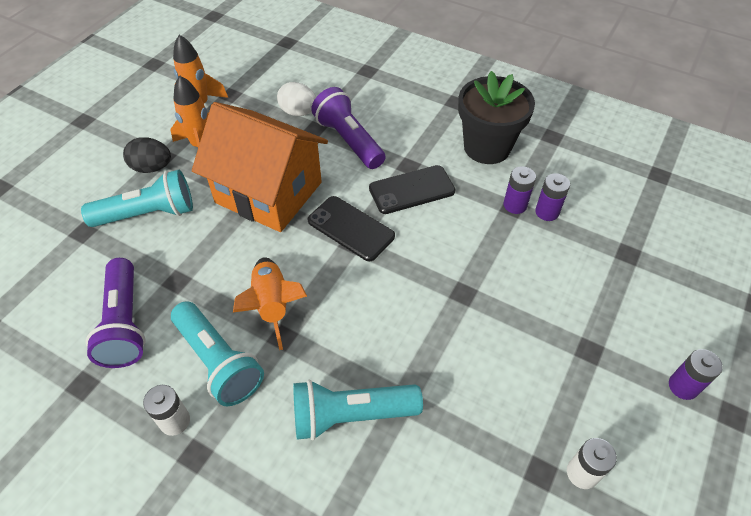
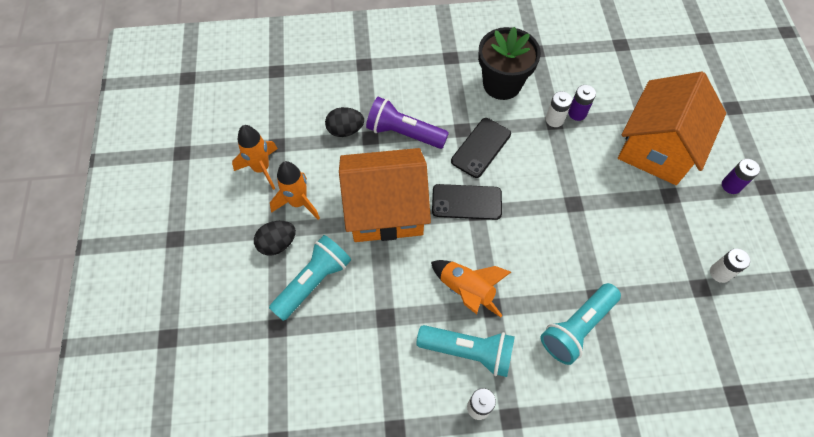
camera: 35 degrees left, 10 degrees up
purple flashlight [86,258,146,368] -> none
white egg [277,82,316,116] -> black egg [325,107,364,137]
purple battery [504,166,536,214] -> white battery [545,91,572,127]
none -> orange house [618,72,726,185]

